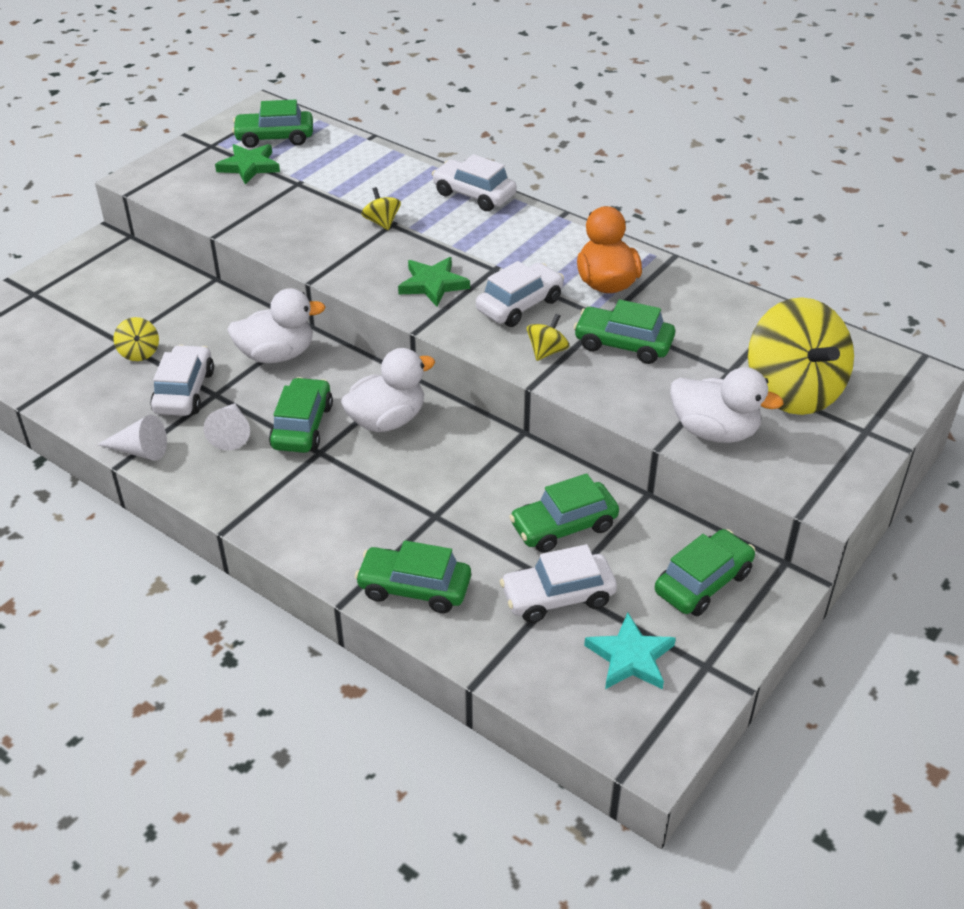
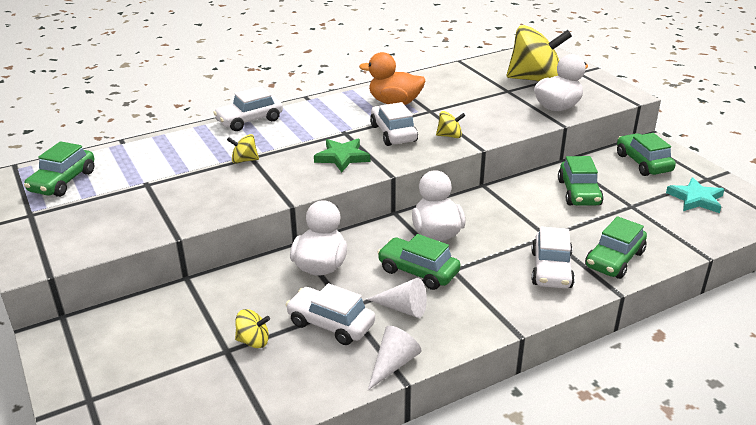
camera: 65 degrees left, 10 degrees down
green star [215,144,280,184] -> none
white car [500,544,617,623] -> white car moved to [531,226,575,289]
yellow spinning top [527,314,569,361] -> yellow spinning top turned 120 degrees clockwise [436,111,465,138]
green car [574,299,675,364] -> none

